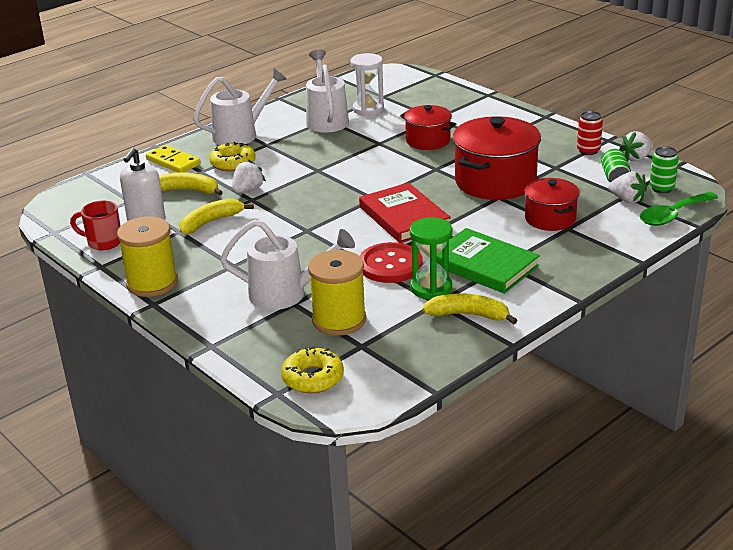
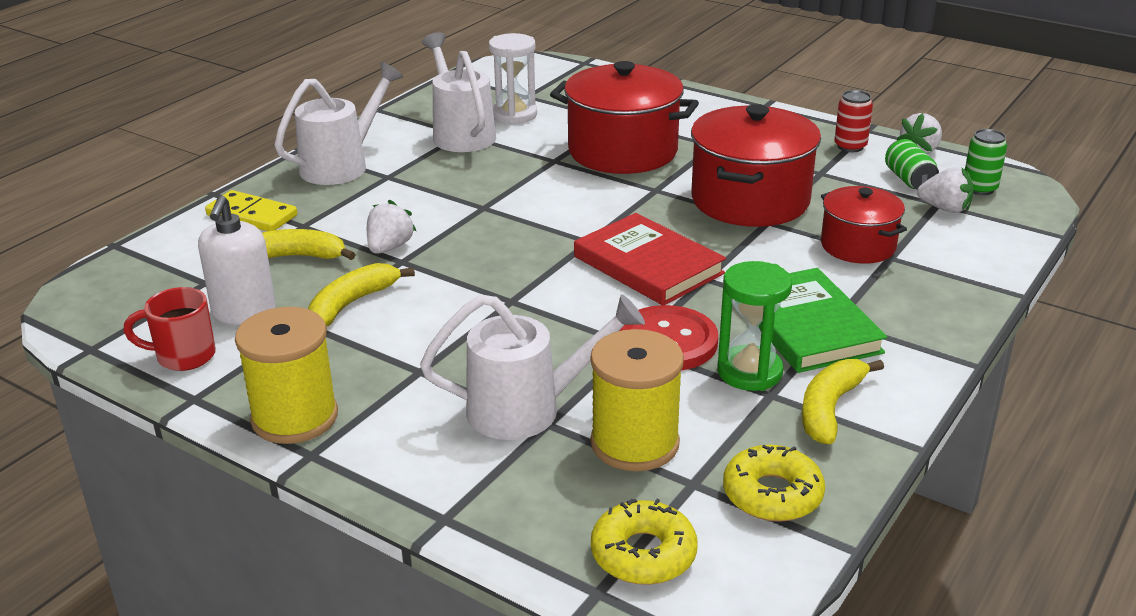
camera: 15 degrees left, 0 degrees up
yellow donut [209,142,256,172] -> yellow donut moved to [723,445,825,522]
red pot [400,105,456,150] -> red pot [550,61,699,174], size x1.70
yellow banana [422,293,518,324] -> yellow banana turned 60 degrees counterclockwise [802,359,884,444]
green book [436,228,540,294] -> green book turned 45 degrees clockwise [759,268,887,373]
green spoon [640,192,718,226] -> none

